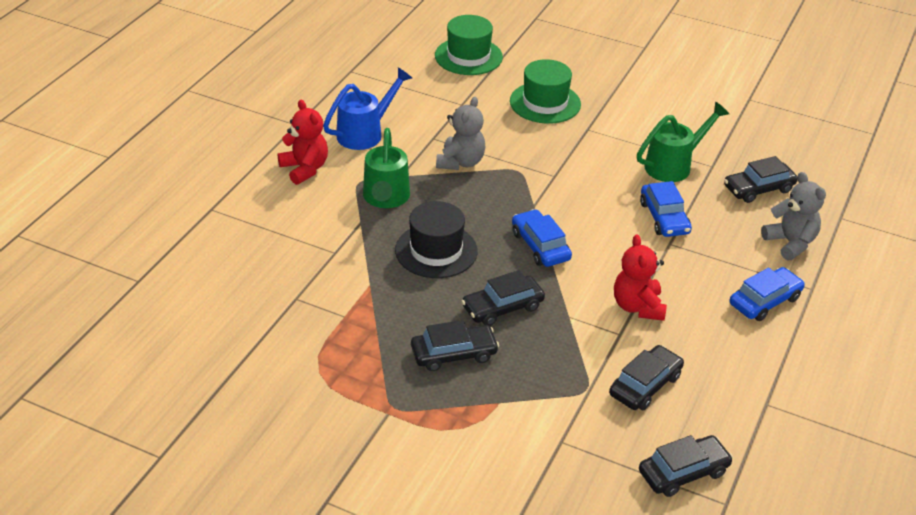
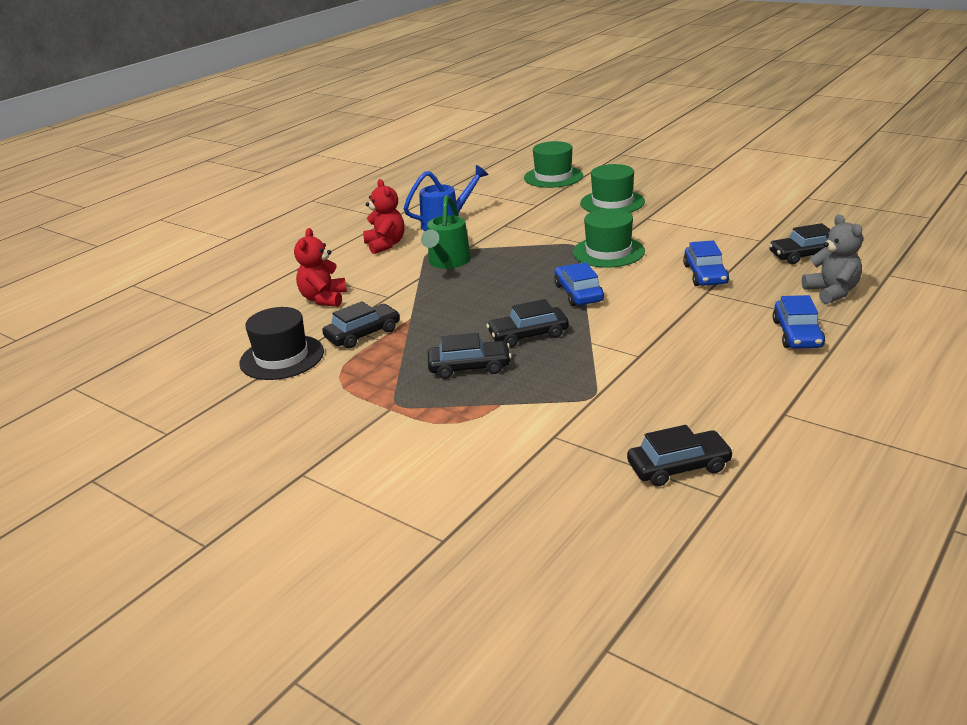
camera: 15 degrees right, 10 degrees down
black hat [395,201,478,278] -> black hat moved to [239,307,324,380]
grey teddy bear [436,97,485,170] -> none
black car [609,345,684,410] -> black car moved to [322,301,400,349]
red teddy bear [614,235,667,321] -> red teddy bear moved to [294,228,347,307]
green watering can [637,102,729,182] -> none
blue car [730,267,805,321] -> blue car turned 120 degrees clockwise [773,295,825,349]
none -> green hat [573,209,645,268]

